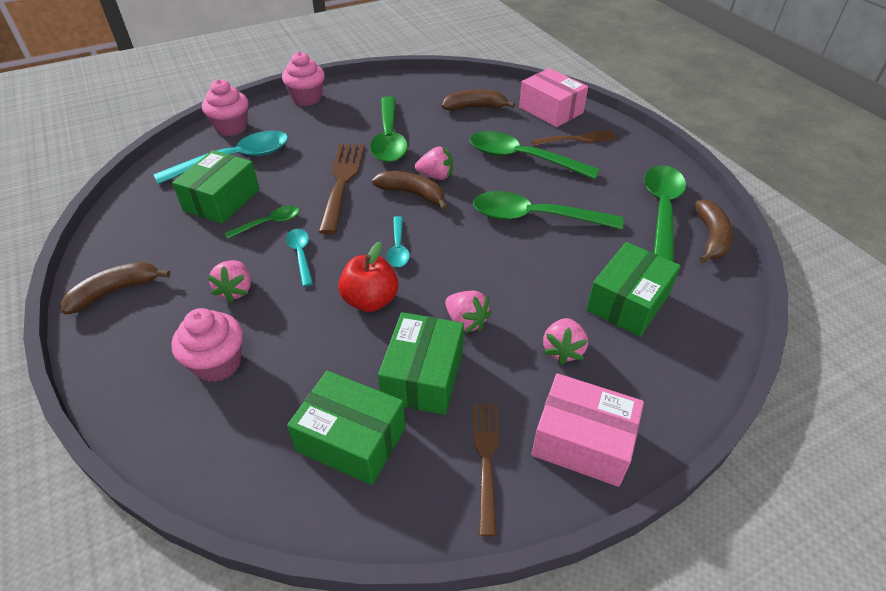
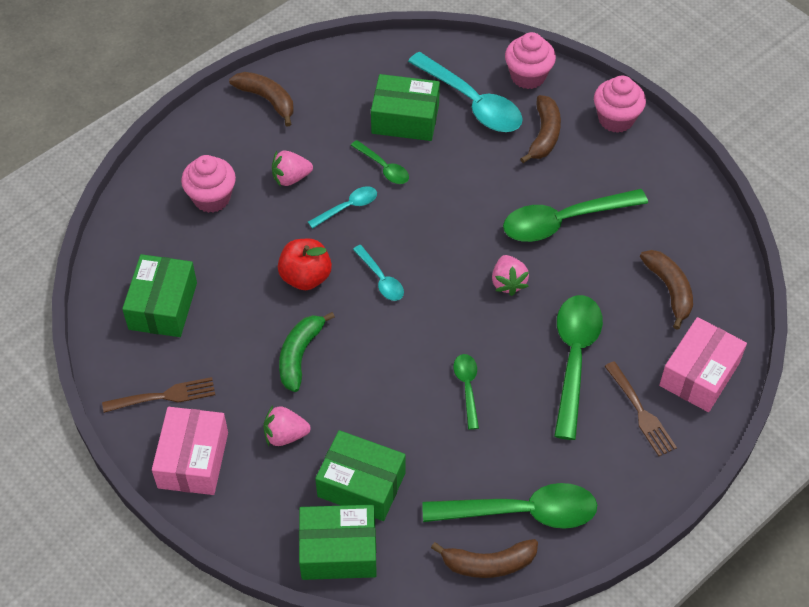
camera: 75 degrees right, 10 degrees up
brown fork [318,144,365,234] -> none
brown banana [372,171,448,210] -> brown banana moved to [520,95,561,163]
green box [378,312,464,415] -> green box moved to [299,505,377,580]
turquoise spoon [386,216,410,267] -> turquoise spoon turned 105 degrees counterclockwise [353,245,404,301]
pink strawberry [445,291,492,333] -> green banana [279,312,335,392]
green spoon [473,191,623,230] -> green spoon [454,354,479,430], size x0.51

